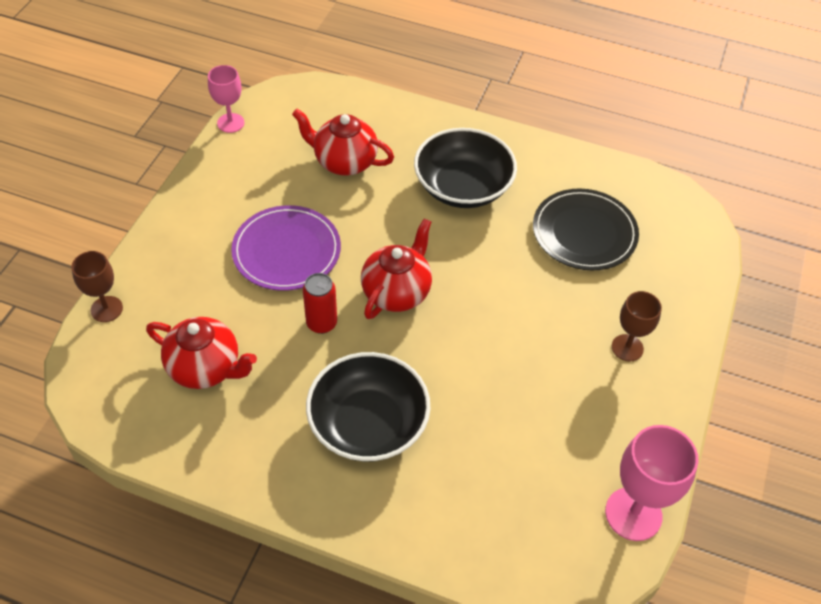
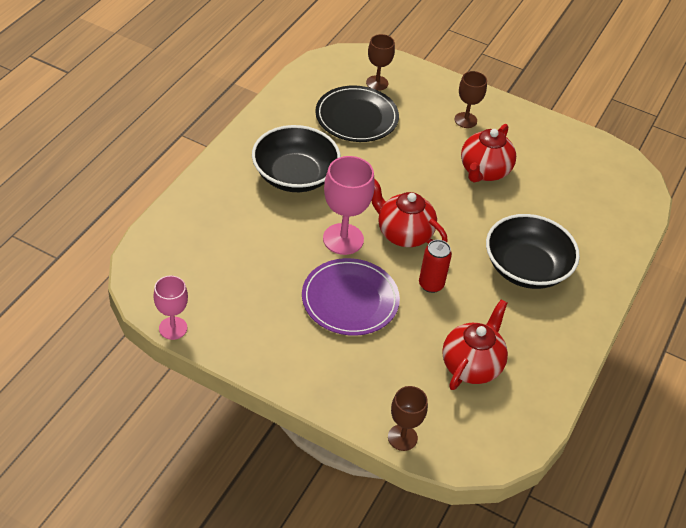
camera: 85 degrees left, 5 degrees down
red teapot [292,109,394,176] -> red teapot moved to [461,124,516,183]
pink goblet [605,425,699,541] -> pink goblet moved to [323,156,375,255]
none -> brown goblet [366,34,395,91]

